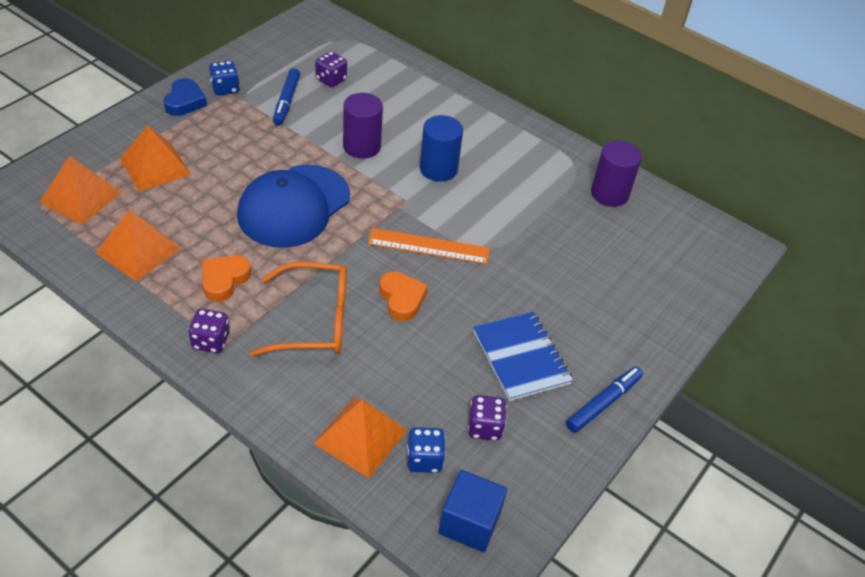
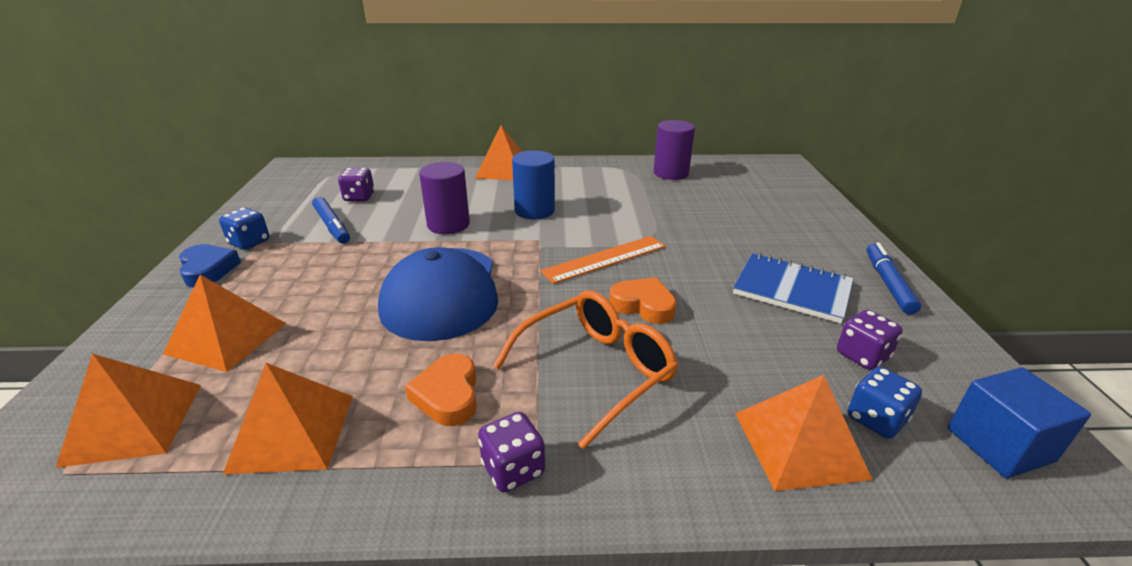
camera: 35 degrees left, 15 degrees down
none -> orange pyramid [475,126,522,180]

